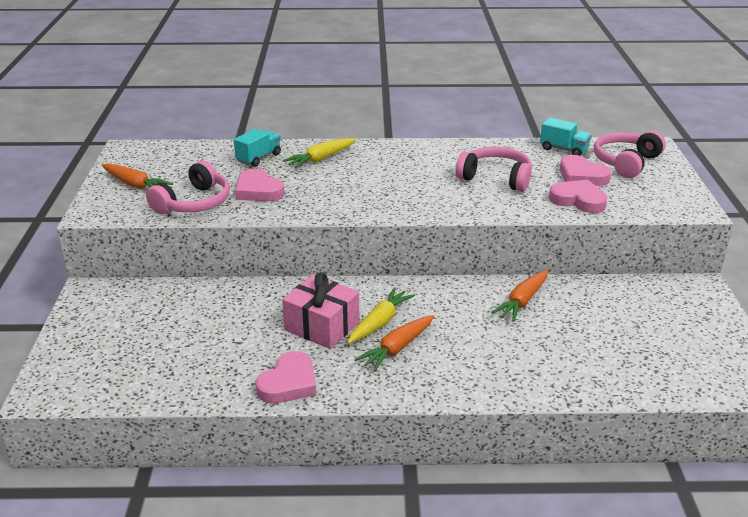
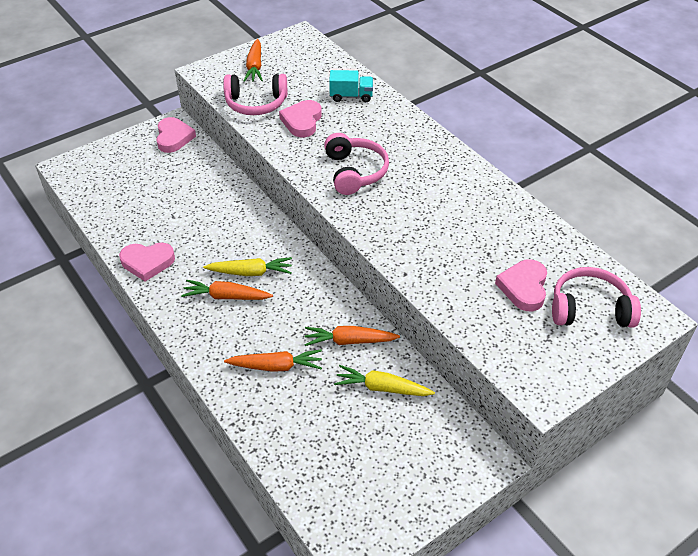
camera: 55 degrees right, 15 degrees up
pink gift [282,272,360,349] -> none
yellow carrot [283,138,356,168] -> yellow carrot moved to [334,365,435,396]
pink headphones [456,147,532,192] -> pink headphones moved to [324,133,389,195]
turquoise truck [540,117,592,156] -> none
pink heart [549,180,608,213] -> pink heart moved to [156,117,196,153]
none -> orange carrot [224,349,322,372]

